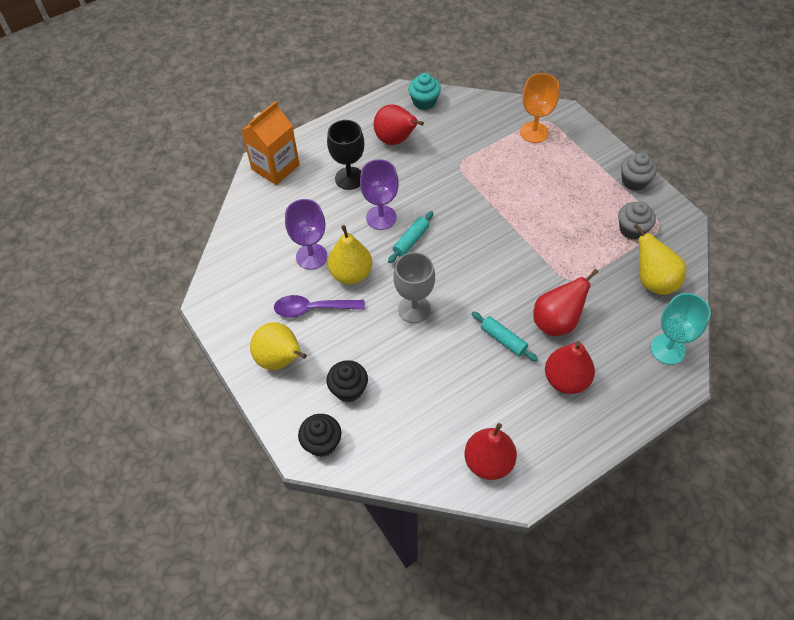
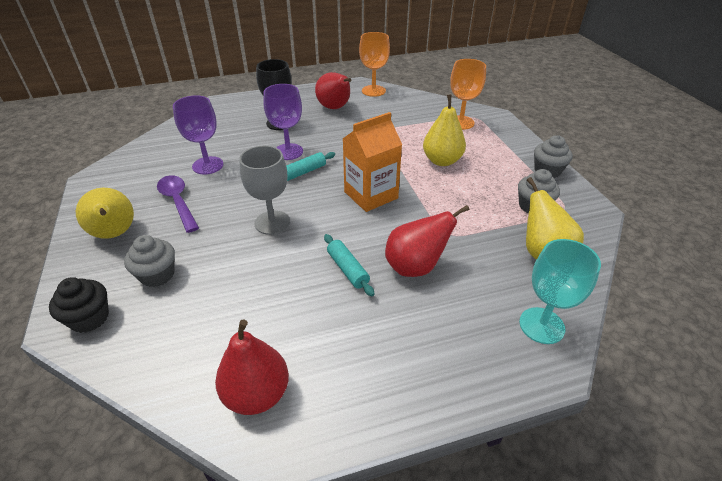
camera: 15 degrees right, 15 degrees down
orange carton [241,101,300,185] -> orange carton moved to [342,112,402,212]
purple spoon [274,295,365,317] -> purple spoon turned 45 degrees clockwise [157,175,199,233]
black cupcake [326,360,368,402] -> grey cupcake [124,235,175,287]
yellow pear [328,225,372,284] -> yellow pear moved to [423,94,466,166]
turquoise cupcake [408,73,441,110] -> orange goblet [359,32,390,97]
red pear [545,341,595,394] -> none

